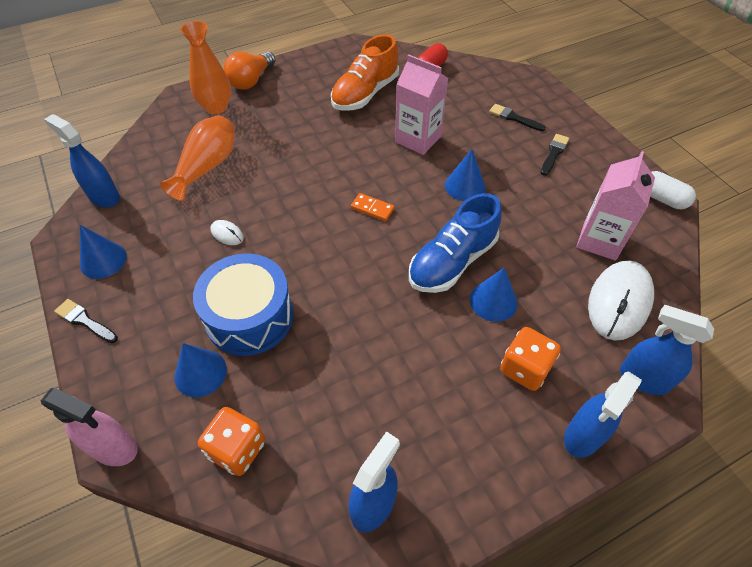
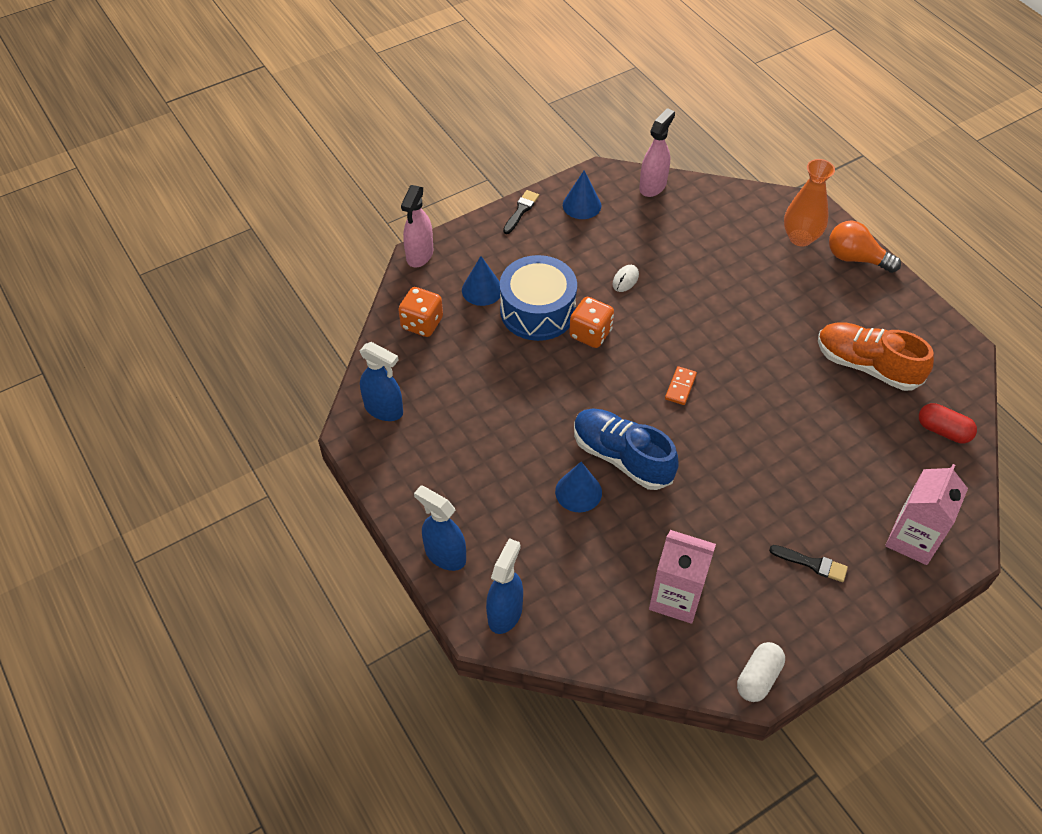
camera: 85 degrees right, 0 degrees up
blue spray bottle [44,114,120,207] -> pink spray bottle [639,108,675,197]
orange vase [160,115,235,201] -> none
pink carton [395,54,449,155] -> pink carton moved to [885,464,968,565]
blue cone [445,149,485,201] -> none
black brush [489,104,546,131] -> none
orange dice [500,327,561,391] -> orange dice moved to [569,297,614,348]
white mouse [588,260,654,341] -> none

